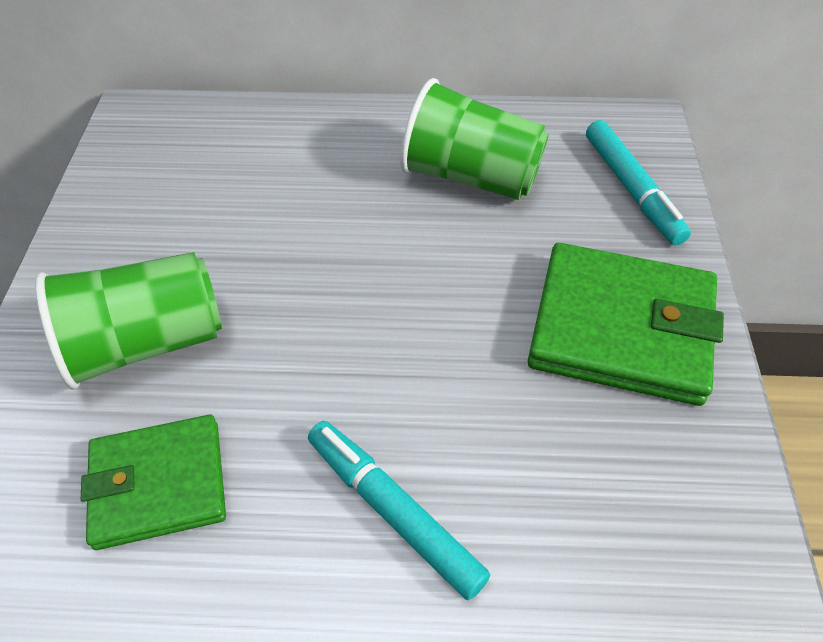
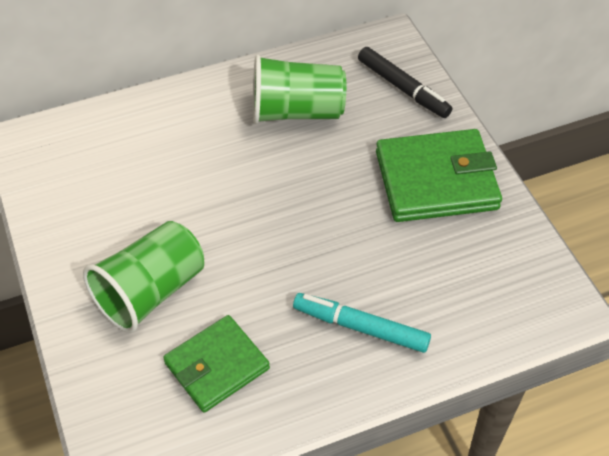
camera: 25 degrees left, 0 degrees up
turquoise marker [586,120,691,245] -> black marker [358,47,452,118]

